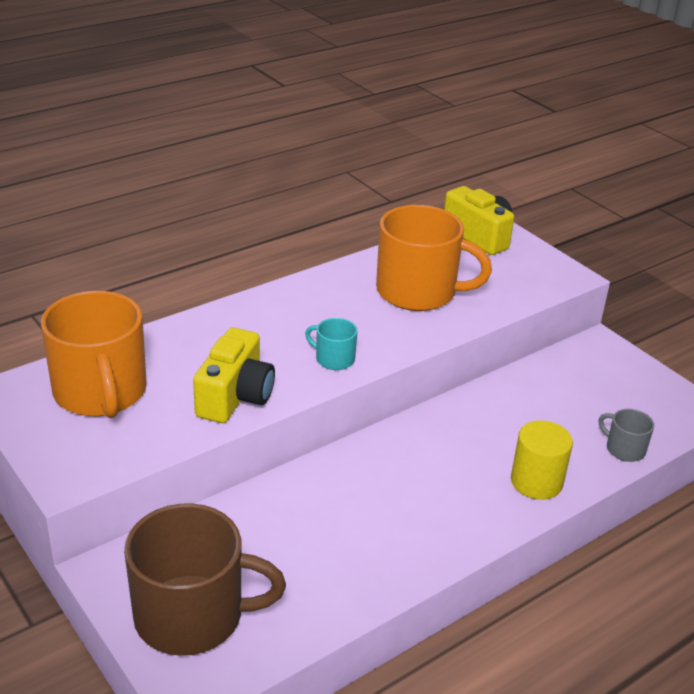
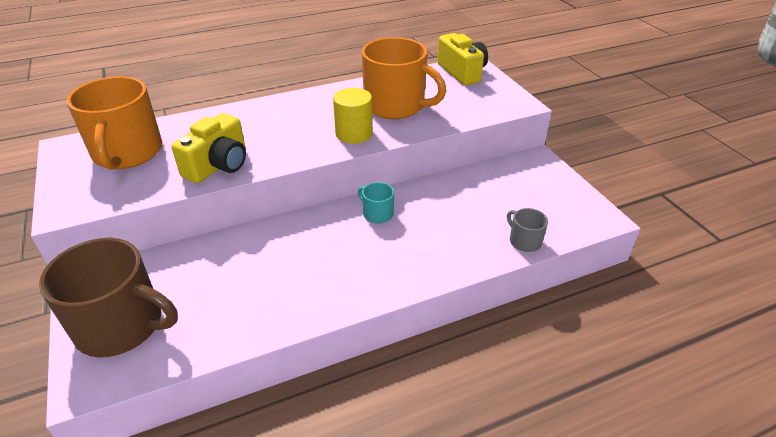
camera: 15 degrees right, 5 degrees up
turquoise mug [305,318,357,370] -> turquoise mug moved to [358,182,394,223]
yellow cylinder [511,421,573,500] -> yellow cylinder moved to [333,88,373,144]

